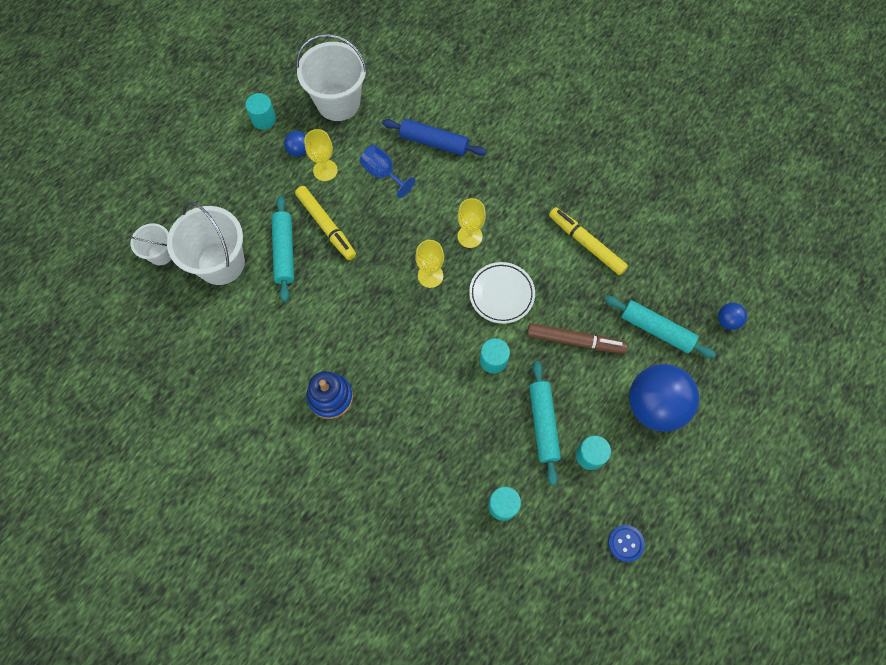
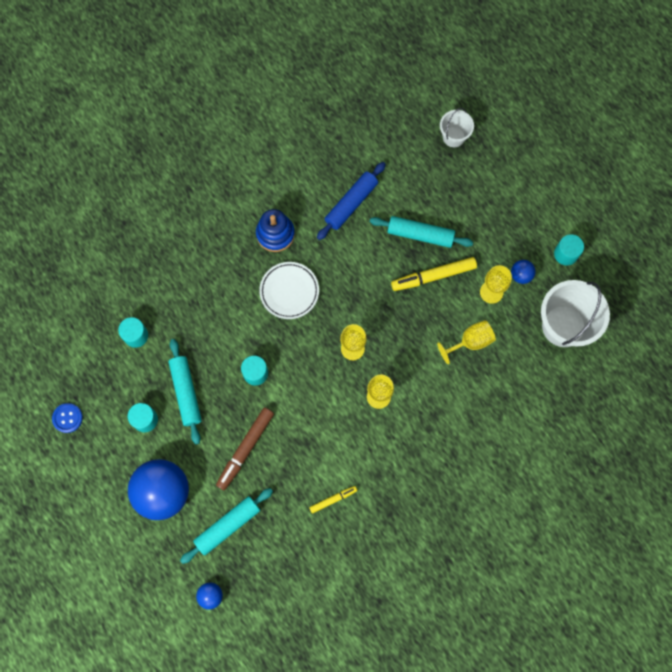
camera: 110 degrees right, 5 degrees up
white bucket [167,202,245,285] -> none
blue goblet [360,145,415,198] -> yellow goblet [437,320,496,364]
blue rolling pin [382,119,487,156] -> blue rolling pin moved to [317,162,386,240]
white plate [469,262,535,324] -> white plate moved to [259,262,319,319]
turquoise rolling pin [529,361,561,485] -> turquoise rolling pin turned 60 degrees clockwise [168,339,202,444]
yellow marker [549,207,628,275] -> yellow marker [309,486,357,513], size x0.55

